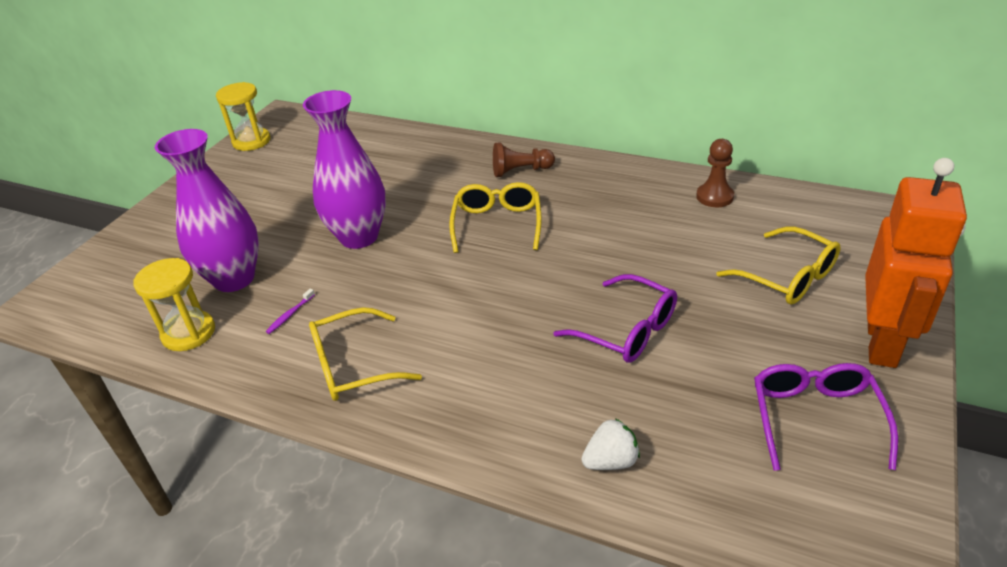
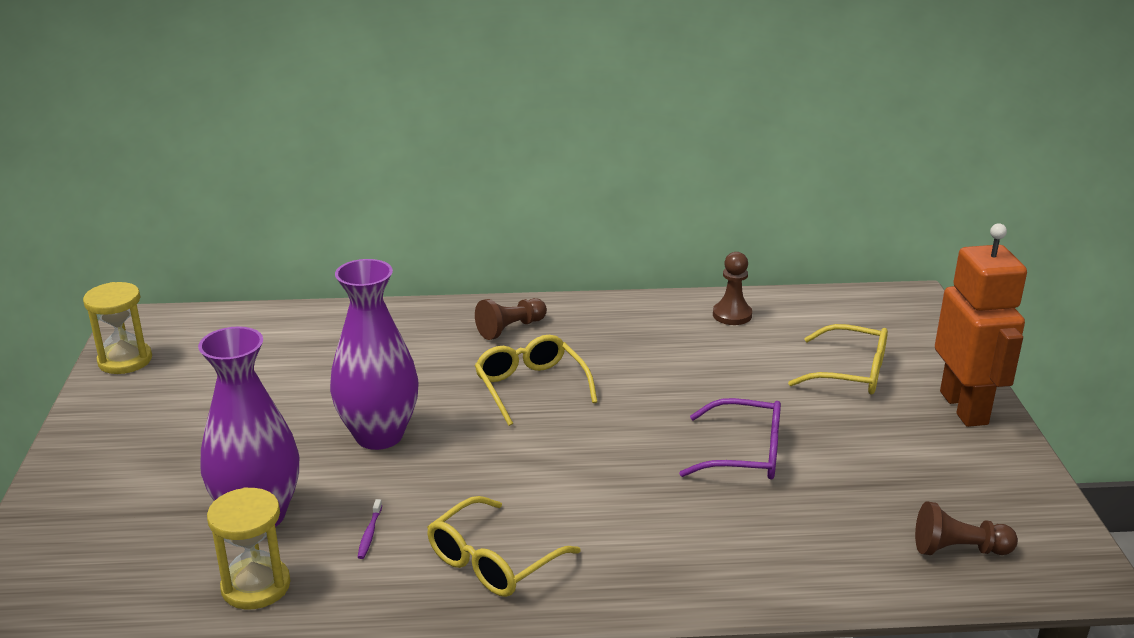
camera: 30 degrees left, 10 degrees down
white strawberry [581,418,640,470] -> none
purple glasses [754,363,898,471] -> none
none -> brown pawn [915,501,1018,555]

